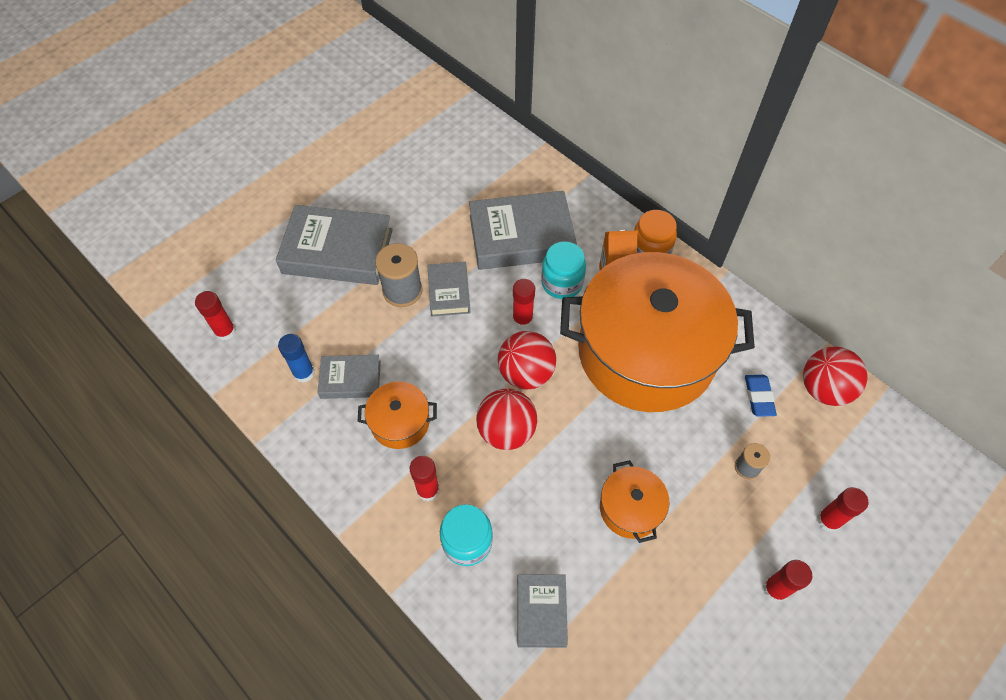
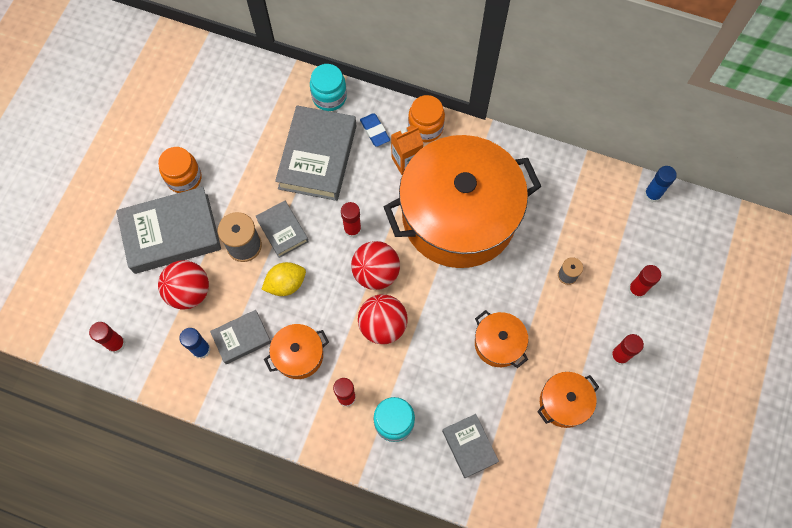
camera: 25 degrees left, 10 degrees up
grey book [469,191,577,270] -> grey book turned 45 degrees counterclockwise [275,105,356,201]
turquoise jar [541,241,586,299] -> turquoise jar moved to [310,64,347,111]
blue eraser [745,375,777,417] -> blue eraser moved to [360,113,390,147]
red ball [803,347,867,406] -> red ball moved to [158,260,209,310]
none -> orange jar [158,147,202,193]
none -> yellow lemon [261,262,306,296]
none -> orange pot [537,372,599,428]
none -> blue glue stick [644,166,677,203]

